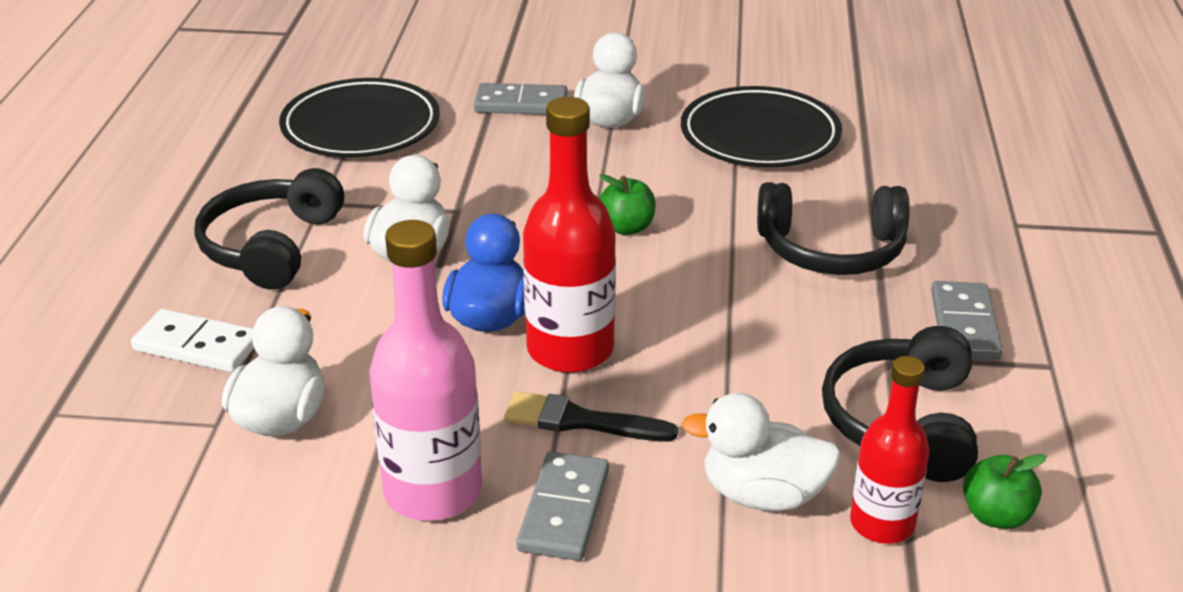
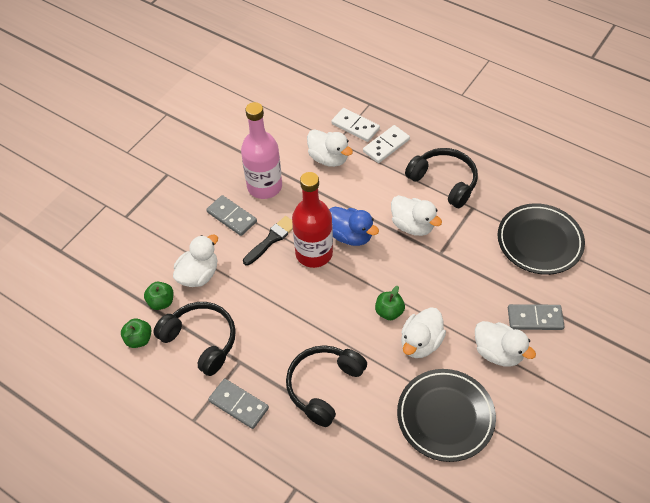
camera: 120 degrees right, 20 degrees up
grey domino [474,83,567,115] -> grey domino turned 60 degrees clockwise [508,304,565,330]
red bottle [850,356,929,544] -> green apple [144,282,174,310]
none -> white domino [331,108,380,142]
none -> white duck [401,307,446,358]

